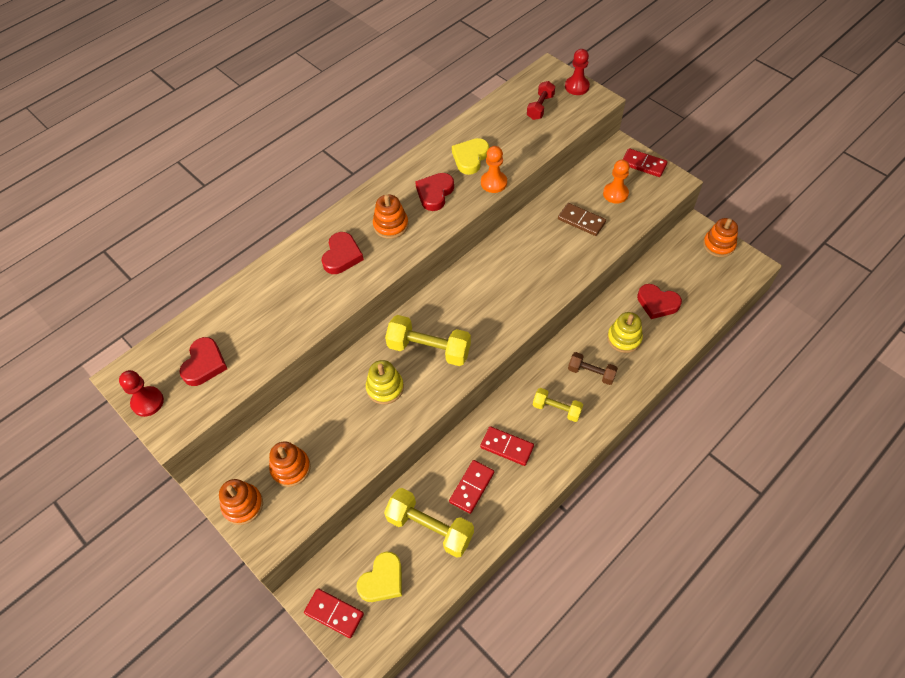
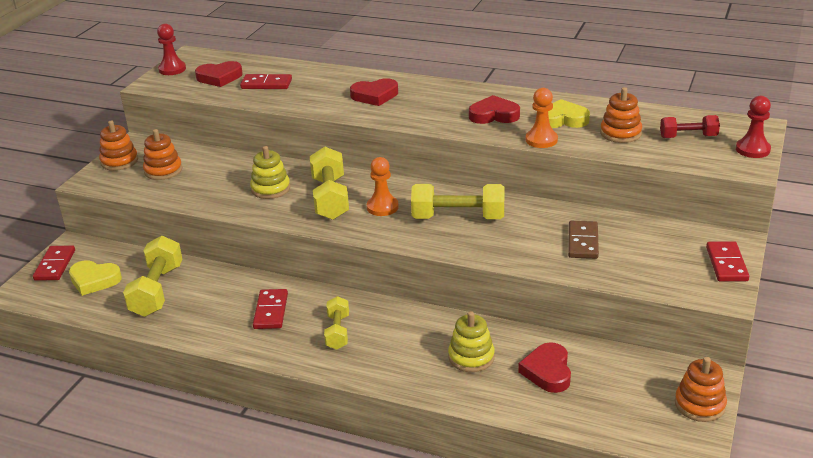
camera: 65 degrees right, 25 degrees down
orange stacking toy [373,194,409,239] -> orange stacking toy moved to [600,87,642,143]
red domino [449,460,494,514] -> red domino moved to [240,74,292,89]
brown dumbbell [568,352,618,385] -> none
orange pawn [603,160,630,204] -> orange pawn moved to [367,157,399,216]
none -> yellow dumbbell [411,184,504,219]

